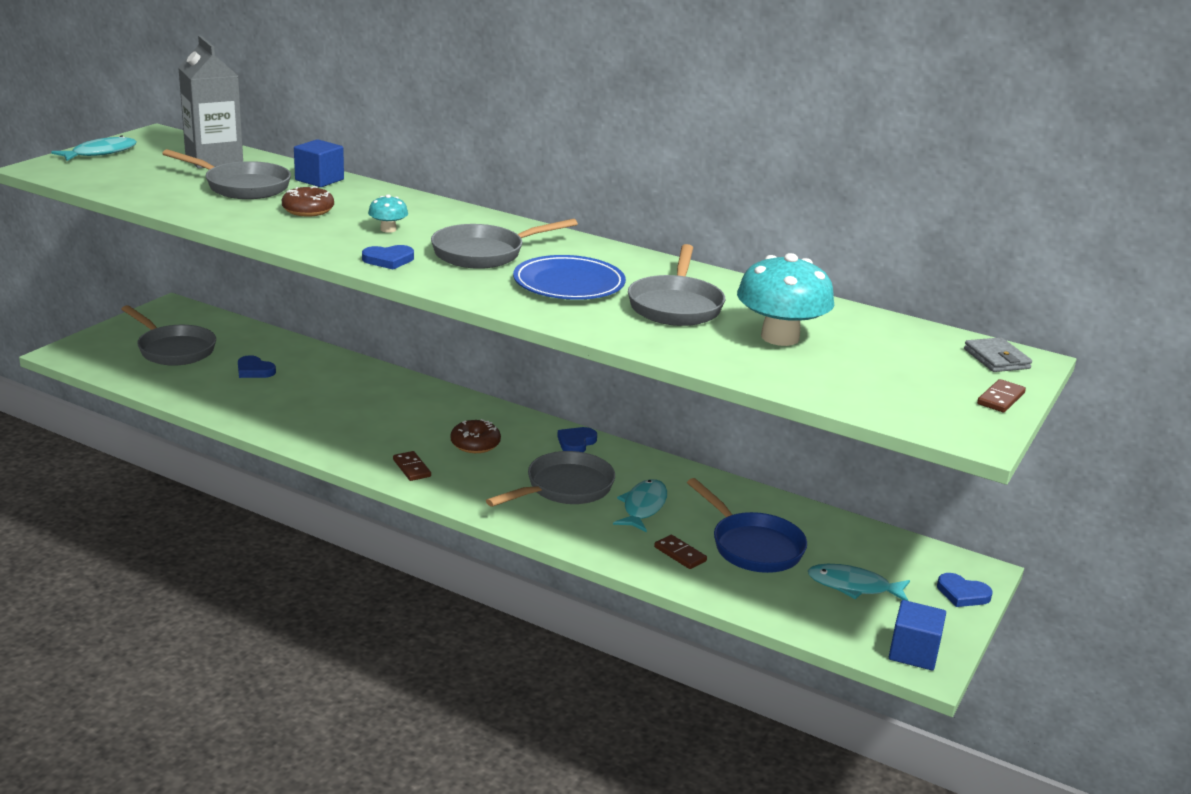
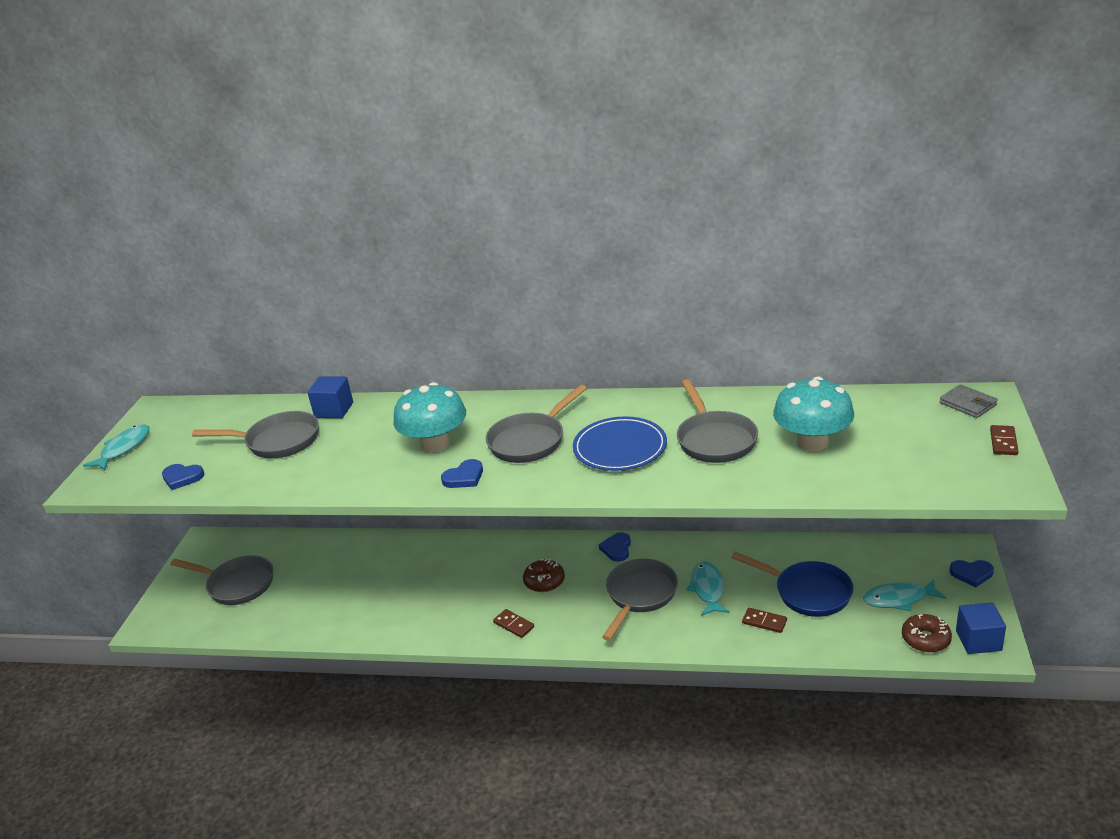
camera: 15 degrees left, 5 degrees up
grey carton [178,36,243,168] -> none
blue heart [238,355,276,378] -> blue heart moved to [162,464,205,490]
brown donut [282,186,334,217] -> brown donut moved to [902,614,952,652]
turquoise mushroom [368,194,408,233] -> turquoise mushroom [393,382,466,453], size x2.12

